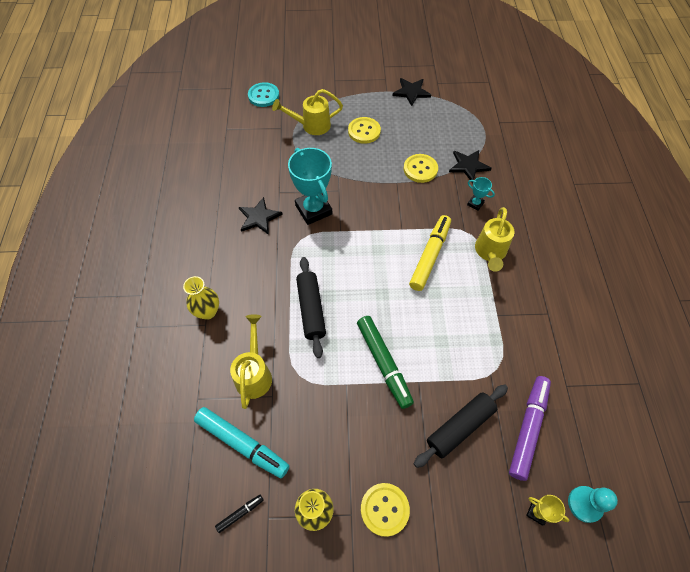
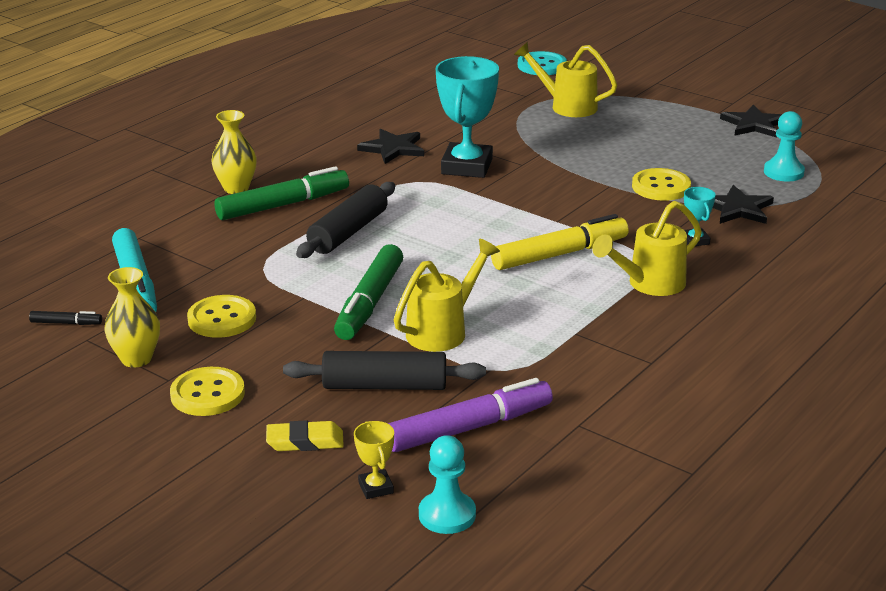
camera: 40 degrees right, 30 degrees down
yellow watering can [230,314,272,409] -> yellow watering can moved to [394,239,500,352]
yellow button [348,117,381,144] -> yellow button moved to [187,295,256,338]
none -> green marker [215,166,349,220]
none -> yellow eraser [266,420,344,451]
none -> turquoise pawn [764,111,805,182]

